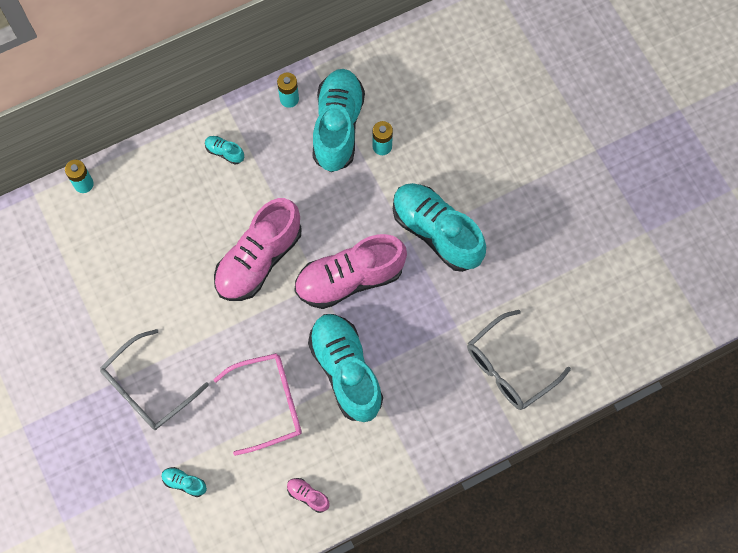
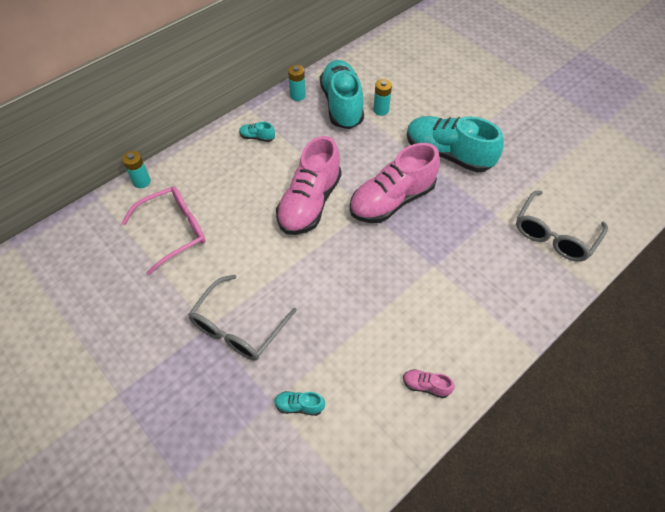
camera: 15 degrees left, 15 degrees down
pink glasses [213,353,302,456] -> pink glasses moved to [121,186,206,275]
turquoise shoe [308,314,383,422] -> none

